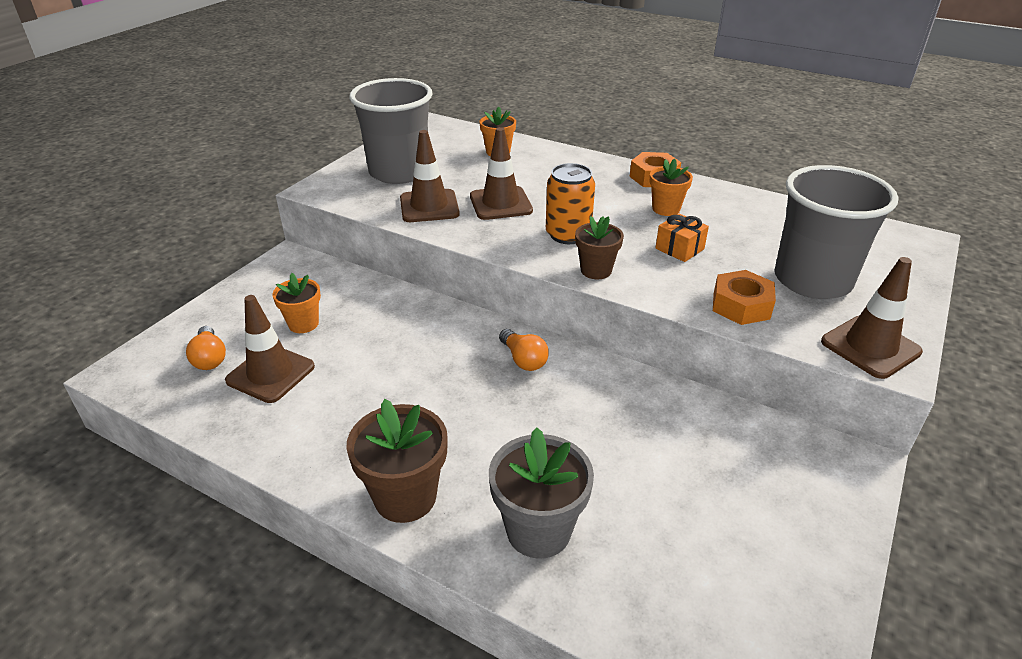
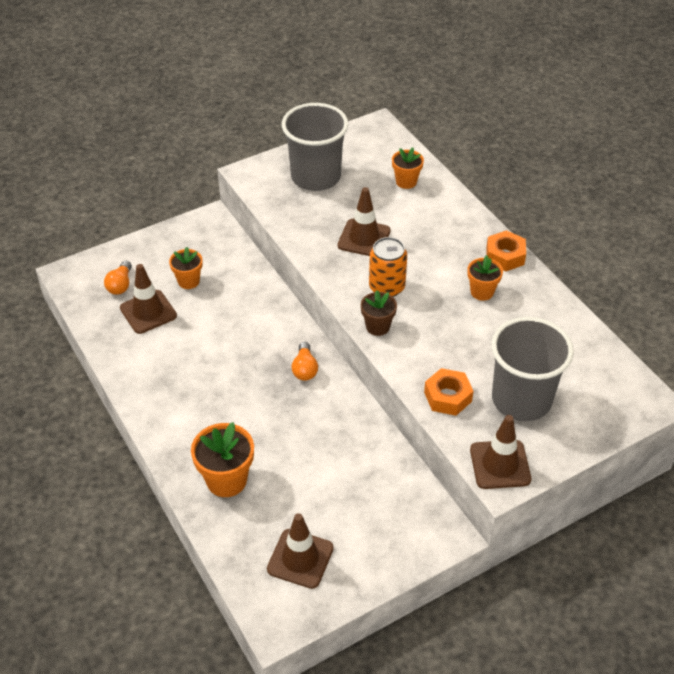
camera: 30 degrees right, 10 degrees up
brown flower pot [346,399,448,523] -> none
brown traffic cone [400,130,460,222] -> brown traffic cone moved to [267,513,334,589]
grey flower pot [489,427,594,559] -> orange flower pot [191,422,254,497]
orange gift [656,214,709,262] -> none

